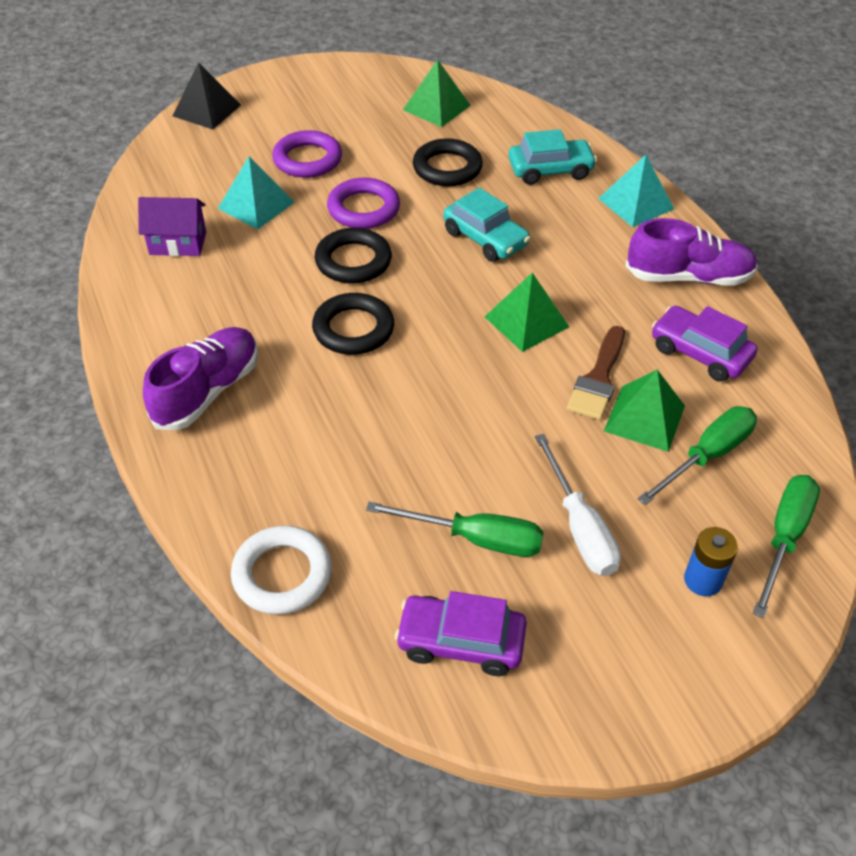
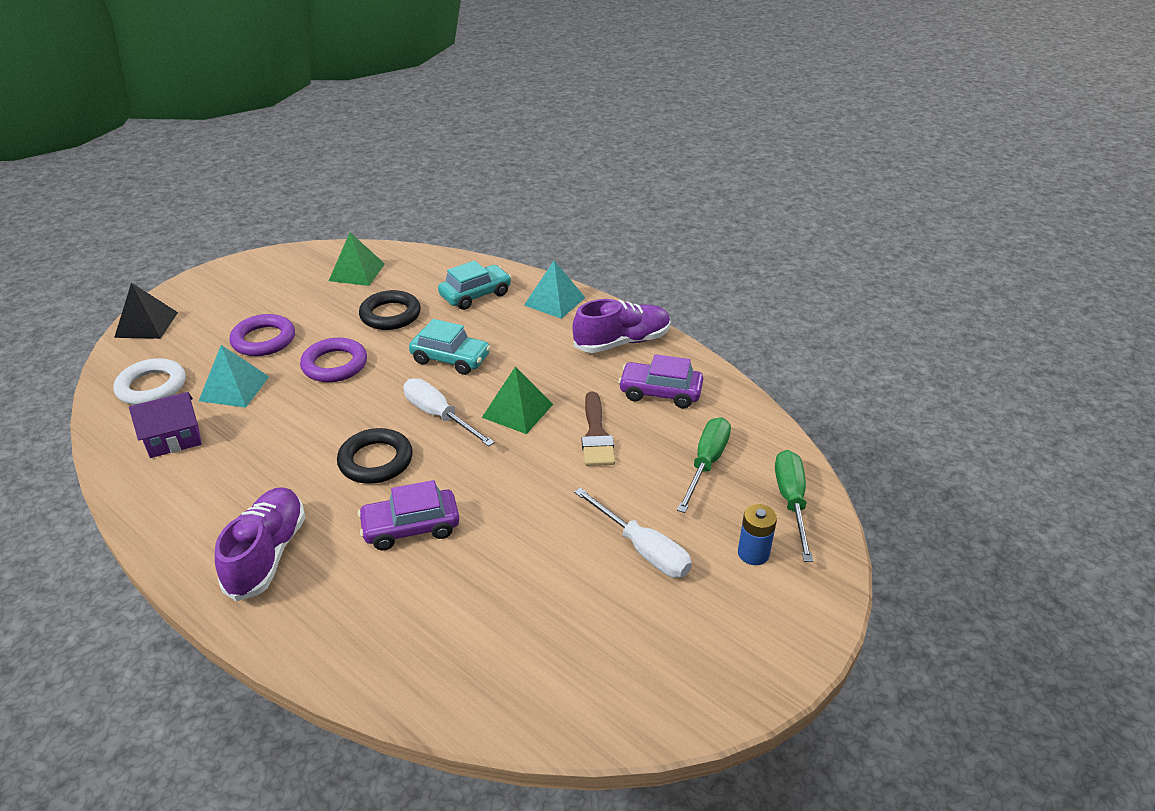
camera: 25 degrees left, 10 degrees down
white ring [231,526,332,615] -> white ring moved to [113,358,186,405]
black ring [315,228,392,284] -> none
green screwdriver [366,502,544,557] -> none
purple car [395,591,527,676] -> purple car moved to [358,480,459,550]
green pyramid [604,370,685,452] -> none
none -> white screwdriver [403,378,495,447]

